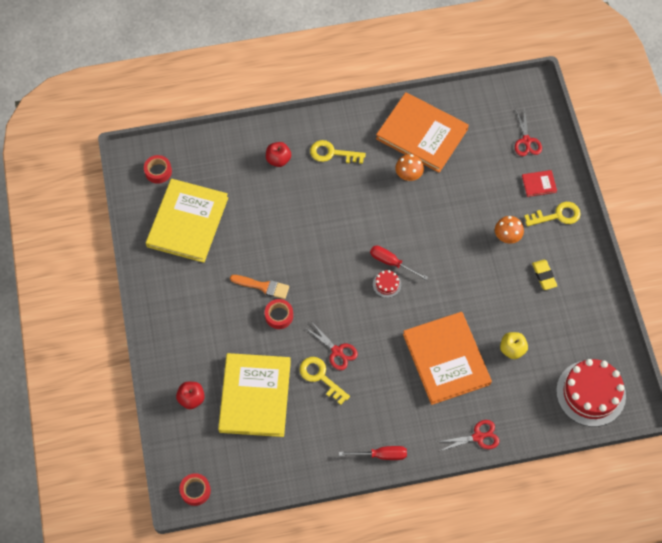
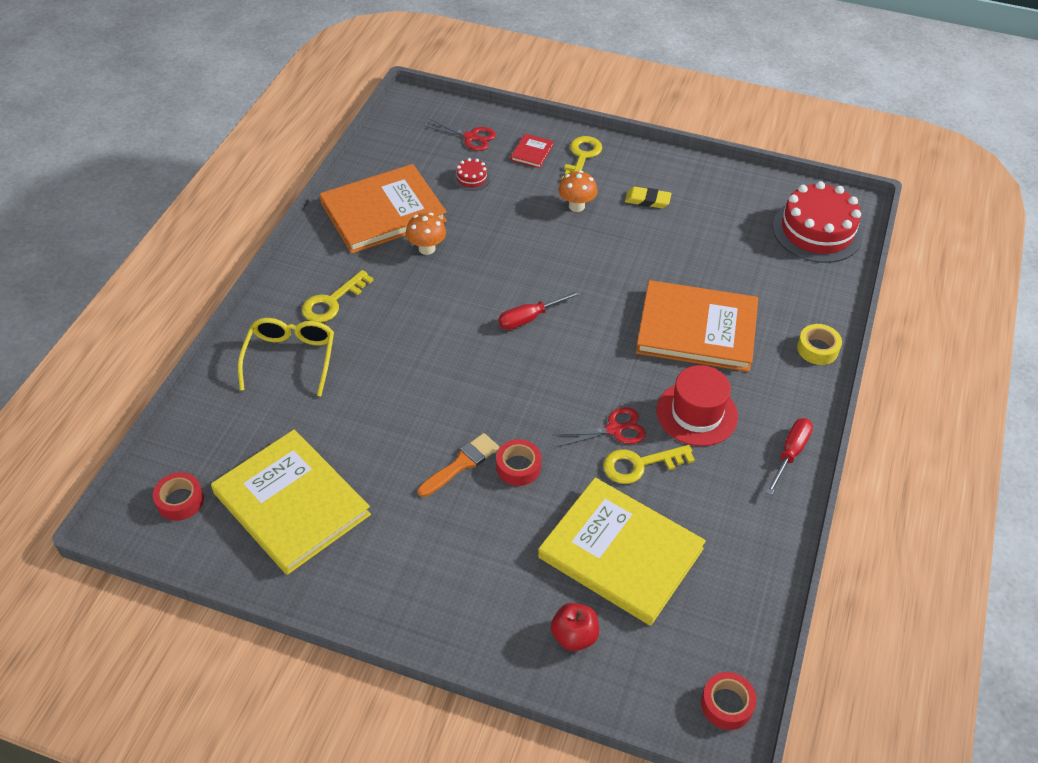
camera: 60 degrees left, 15 degrees down
red apple [266,142,291,167] -> yellow glasses [238,318,334,396]
red cake [373,270,401,298] -> red cake moved to [454,158,490,191]
red scissors [438,420,500,451] -> yellow tape [797,324,842,365]
yellow apple [500,332,528,359] -> none
none -> red hat [657,365,738,446]

